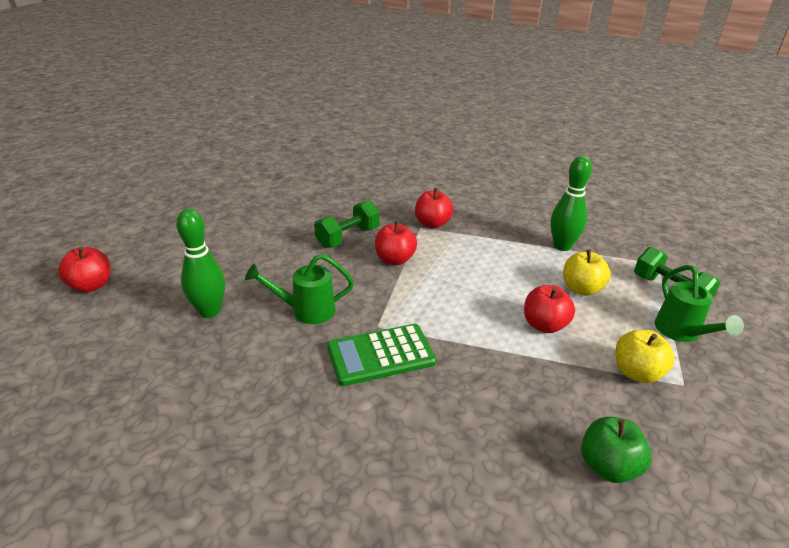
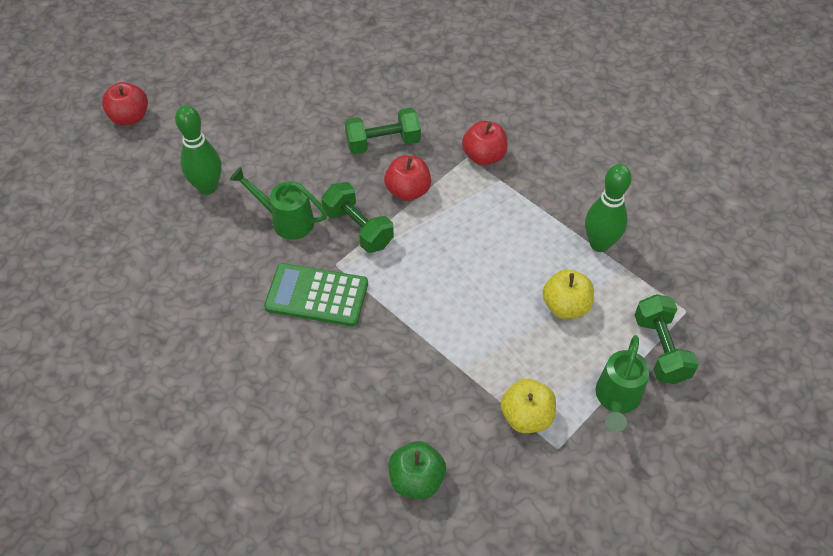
camera: 30 degrees right, 20 degrees up
red apple [524,285,575,333] -> none
none -> green dumbbell [322,182,394,253]

